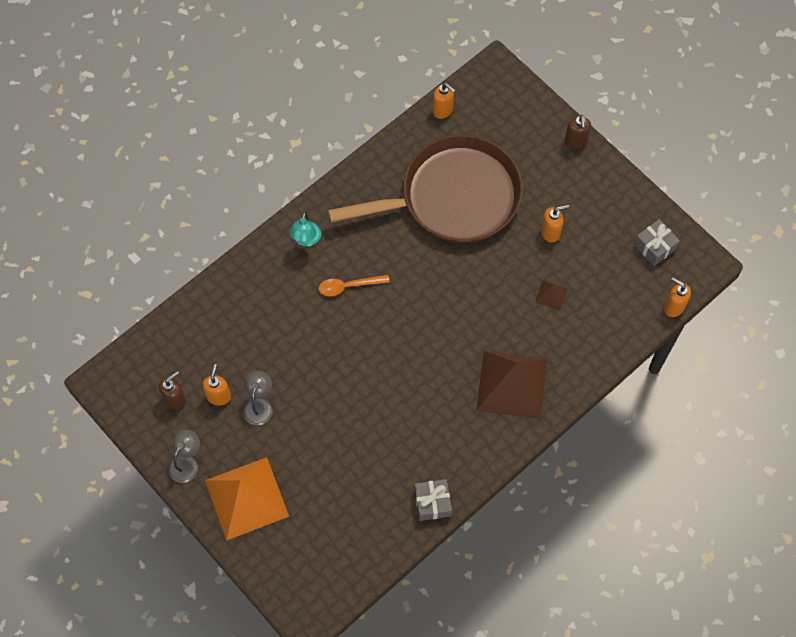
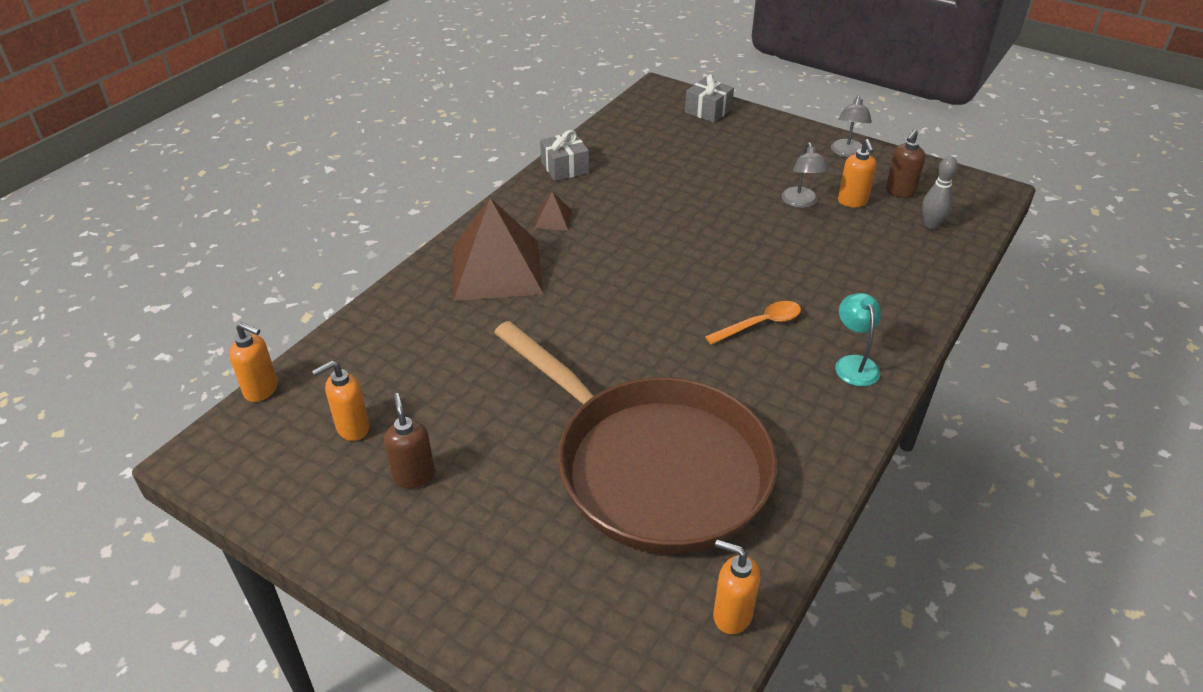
camera: 165 degrees right, 25 degrees down
orange pyramid [205,457,289,541] -> none
brown pan [328,135,523,243] -> brown pan turned 105 degrees counterclockwise [494,321,777,554]
brown pyramid [535,280,568,310] -> brown pyramid moved to [534,191,572,230]
orange soap dispenser [541,204,569,243] -> orange soap dispenser moved to [312,360,370,441]
brown soap dispenser [565,115,591,149] -> brown soap dispenser moved to [384,393,435,488]
grey gift [634,219,680,266] -> grey gift moved to [685,74,734,123]
none -> grey bowling pin [922,156,958,229]

